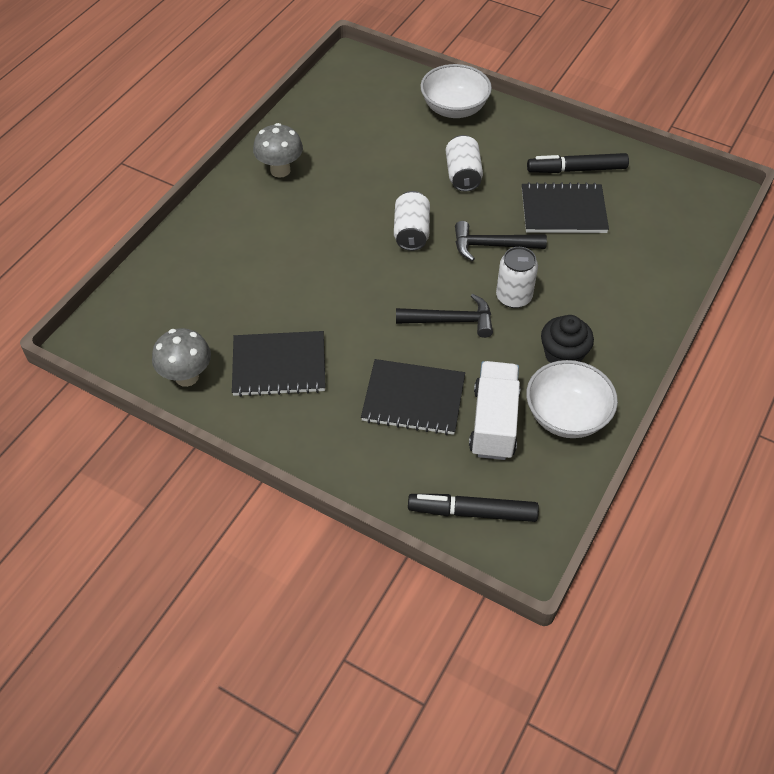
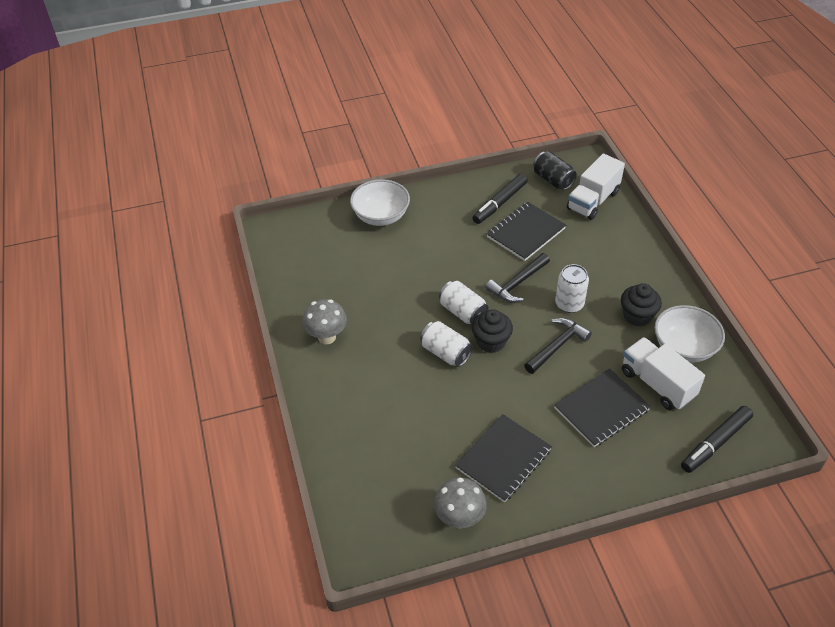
camera: 45 degrees left, 5 degrees down
white can [446,135,483,192] -> white can moved to [420,321,473,367]
none -> black cupcake [472,309,513,353]
none -> black can [533,151,577,190]
none -> white truck [567,154,625,220]

